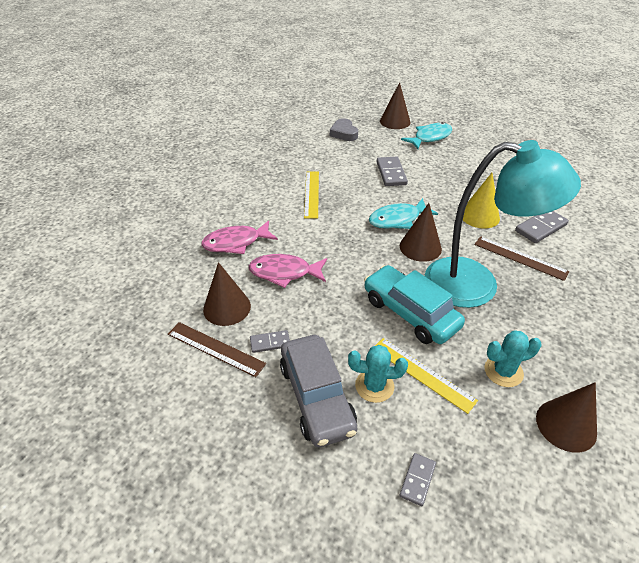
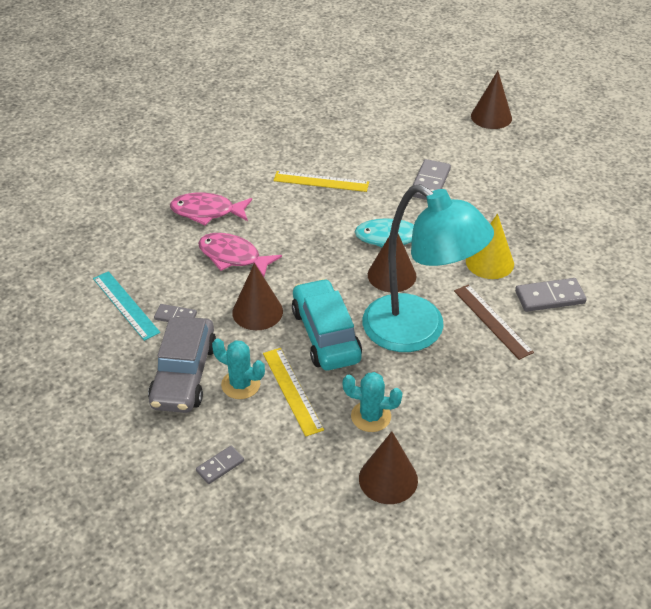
camera: 25 degrees right, 0 degrees up
brown ruler [168,322,266,377] -> turquoise ruler [93,271,160,341]
brown cone [203,262,251,326] -> brown cone moved to [232,263,283,330]
yellow ruler [304,172,319,219] -> yellow ruler turned 75 degrees clockwise [273,171,369,192]
grey heart [330,118,358,141] -> none
turquoise fish [401,122,452,149] -> none

